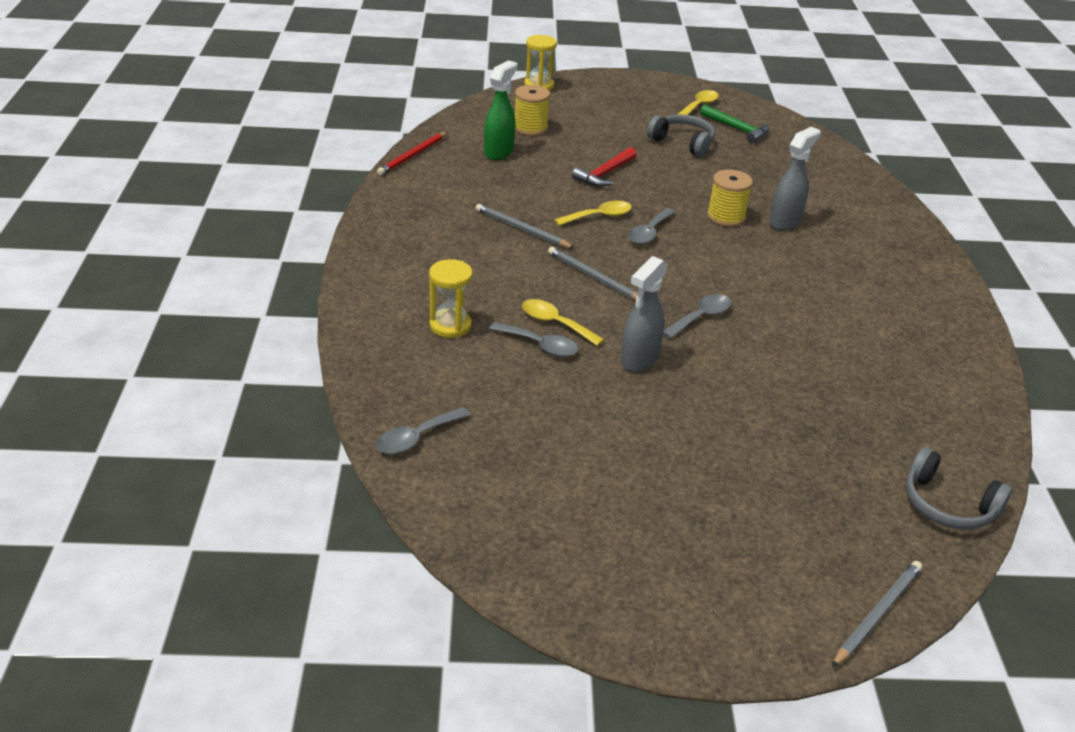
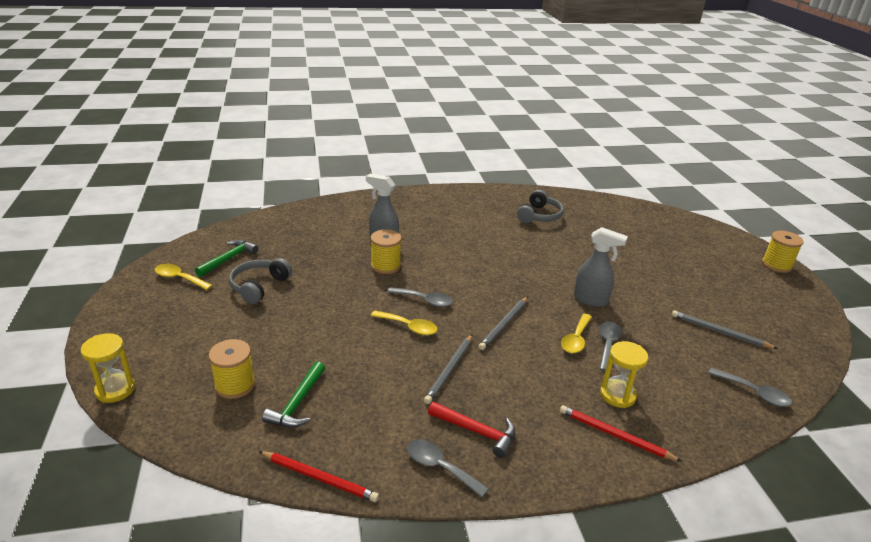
camera: 100 degrees left, 5 degrees down
green spray bottle [484,60,518,160] -> green hammer [262,361,325,428]
yellow spoon [555,201,632,226] -> yellow spoon turned 150 degrees clockwise [371,311,438,335]
red hammer [572,147,636,187] -> red hammer moved to [428,402,515,458]
grey spoon [663,294,731,339] -> grey spoon moved to [407,439,489,497]
grey pencil [832,561,922,667] -> grey pencil moved to [672,310,778,349]
grey headphones [906,447,1012,530] -> grey headphones moved to [517,190,564,223]
none -> red pencil [560,405,682,462]
none -> yellow spool [762,231,804,273]

